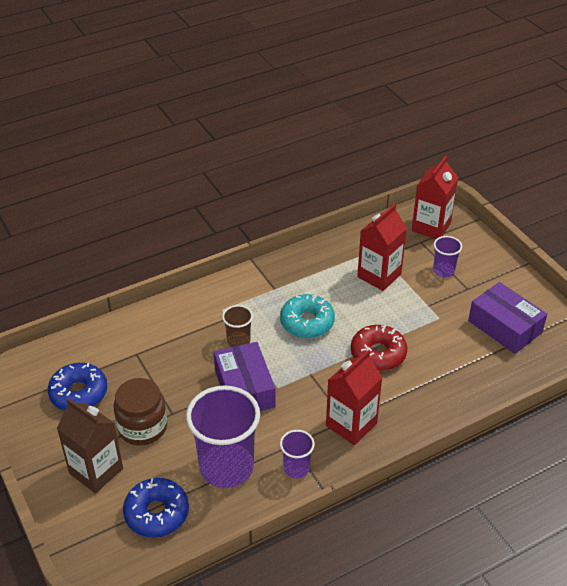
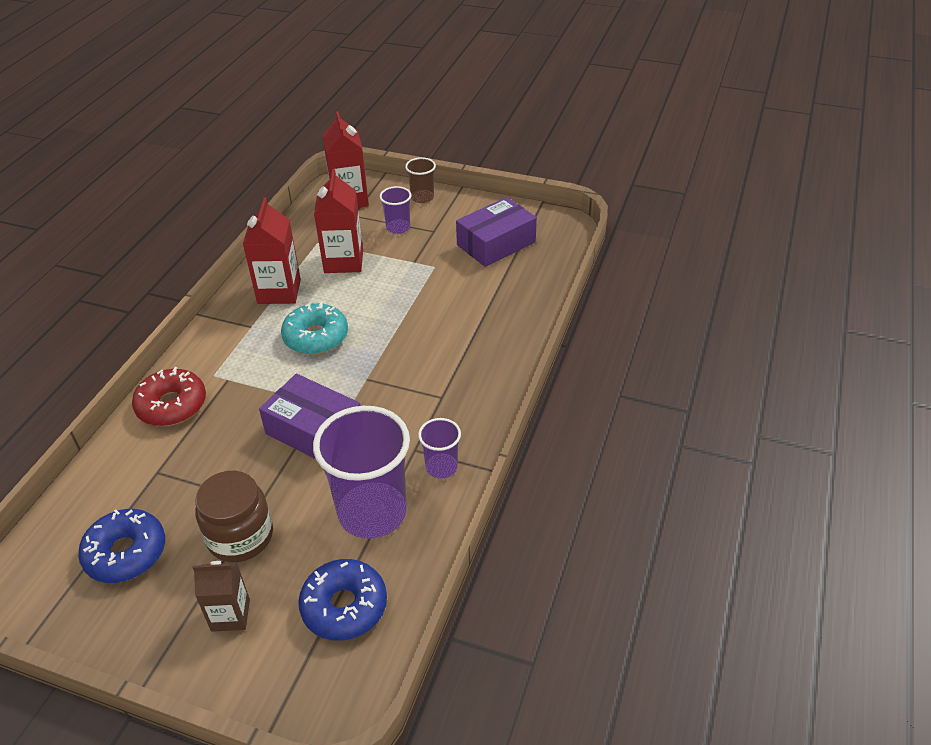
camera: 40 degrees left, 0 degrees up
brown carton [57,398,123,493] -> brown carton [193,561,250,632], size x0.64
brown cup [222,305,253,347] -> brown cup moved to [405,157,436,203]
red carton [326,350,383,445] -> red carton moved to [243,197,301,304]
red donut [351,325,407,371] -> red donut moved to [132,367,206,426]
purple box [468,282,547,354] -> purple box turned 45 degrees counterclockwise [456,197,537,267]

